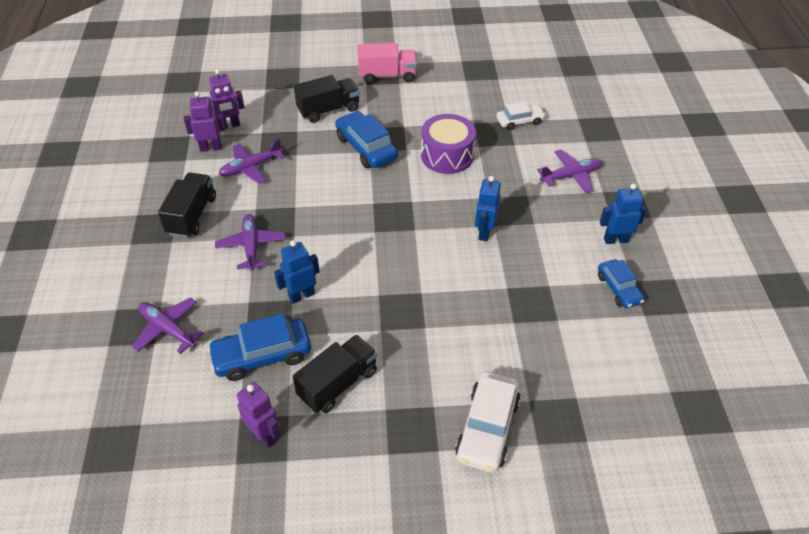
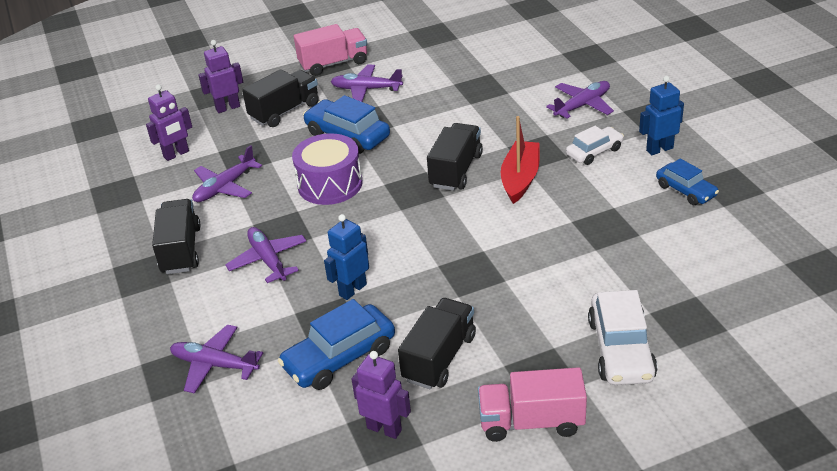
camera: 15 degrees left, 10 degrees down
purple robot [184,91,226,152] -> purple robot moved to [198,40,243,113]
purple drum [421,114,476,174] -> purple drum moved to [292,133,362,205]
blue robot [475,176,501,241] -> red boat [501,116,540,204]
white car [497,101,546,130] -> white car moved to [566,126,624,165]
none -> purple plane [331,65,403,102]
none -> black truck [427,123,483,191]
none -> pink truck [478,367,587,442]

